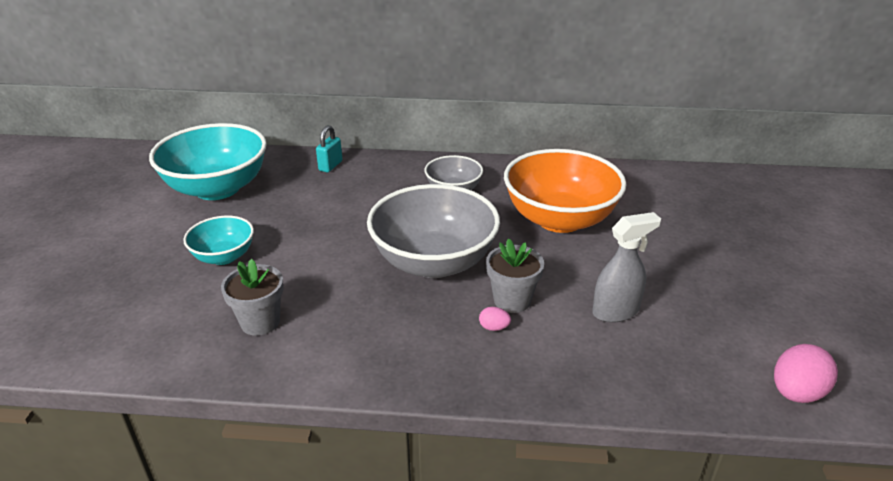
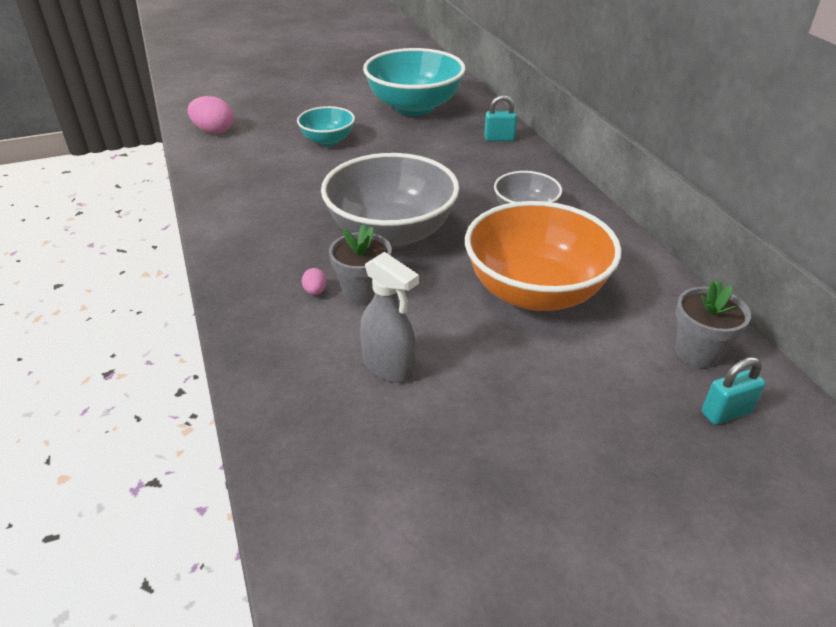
camera: 65 degrees right, 5 degrees up
grey flower pot [221,259,284,336] -> grey flower pot moved to [675,280,751,368]
pink egg [774,344,838,403] -> pink egg moved to [188,96,234,134]
none -> turquoise padlock [702,357,765,425]

